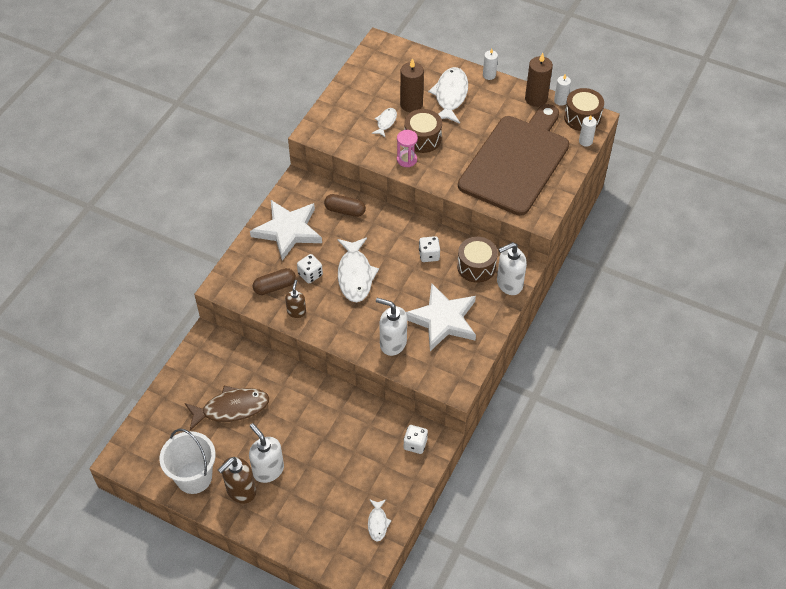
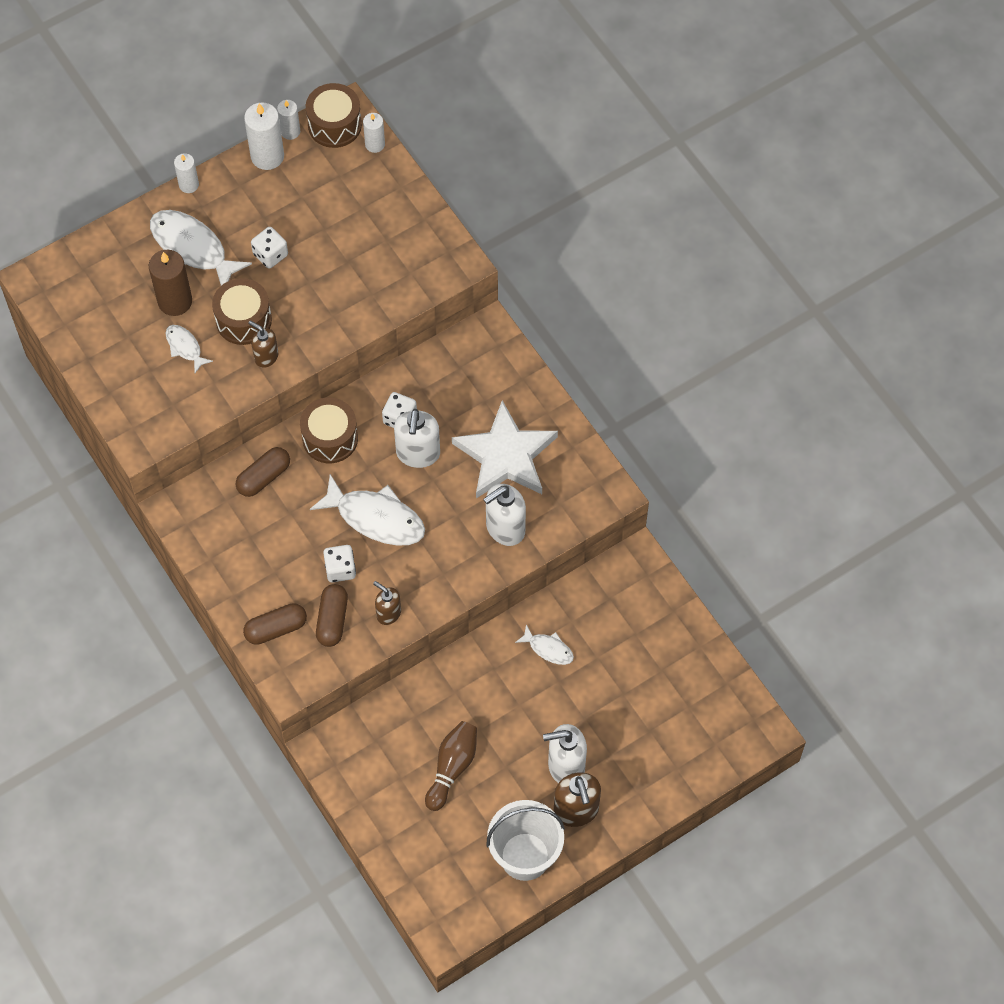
camera: 60 degrees left, 10 degrees up
brown fish [185,386,269,430] -> brown bowling pin [425,721,477,811]
white star [250,200,322,261] -> none
white fish [368,499,392,542] -> white fish moved to [515,624,574,665]
pink hourglass [397,130,418,167] -> brown soap dispenser [248,321,278,368]
white dice [404,425,428,454] -> white dice moved to [251,227,288,269]
brown drum [457,237,498,283] -> brown drum moved to [300,398,358,463]
brown cutting board [458,104,569,216] -> none
white soap dispenser [497,242,527,295] -> white soap dispenser moved to [394,409,440,468]
brown candle [525,53,553,107] -> white candle [244,103,284,170]
none -> brown capsule [243,603,307,645]

